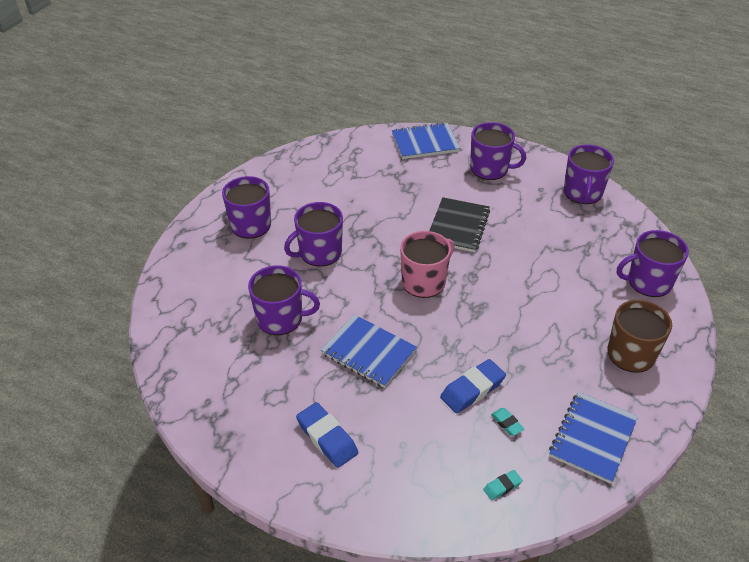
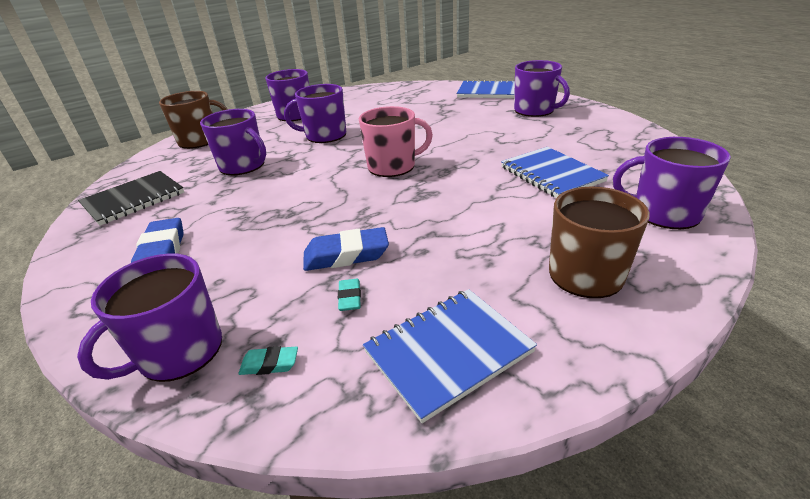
camera: 30 degrees right, 10 degrees down
blue notebook [321,314,417,388] -> blue notebook moved to [501,147,609,198]
black notebook [429,197,490,252] -> black notebook moved to [78,171,184,226]
purple mug [564,144,614,204] -> purple mug moved to [77,254,222,382]
none -> brown mug [159,91,228,149]

